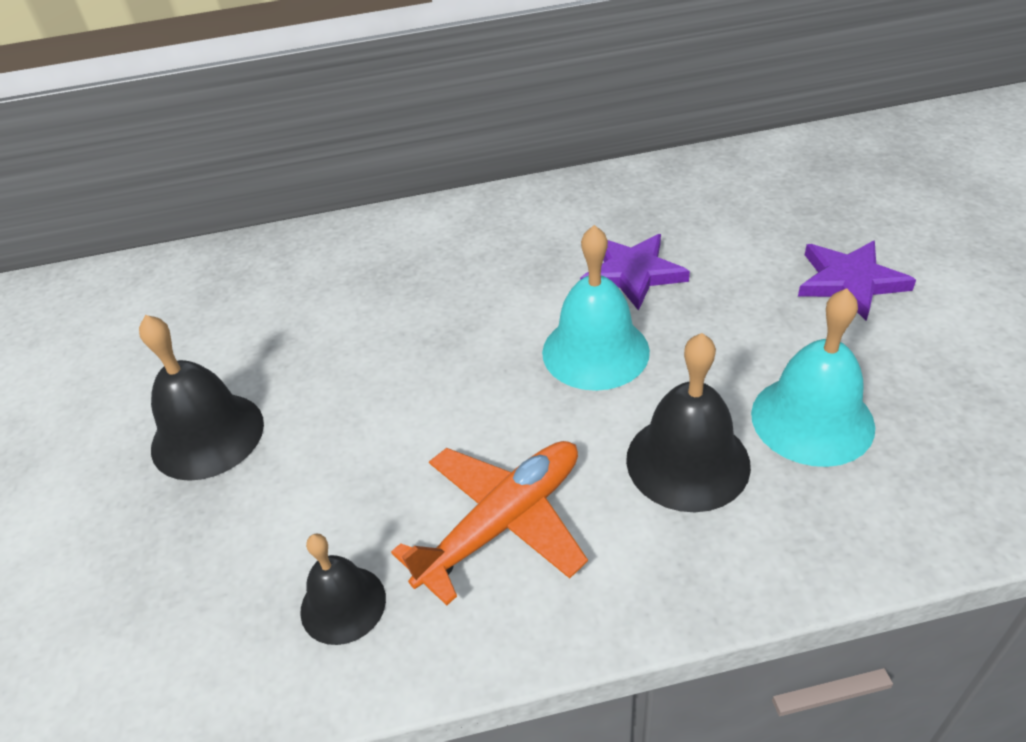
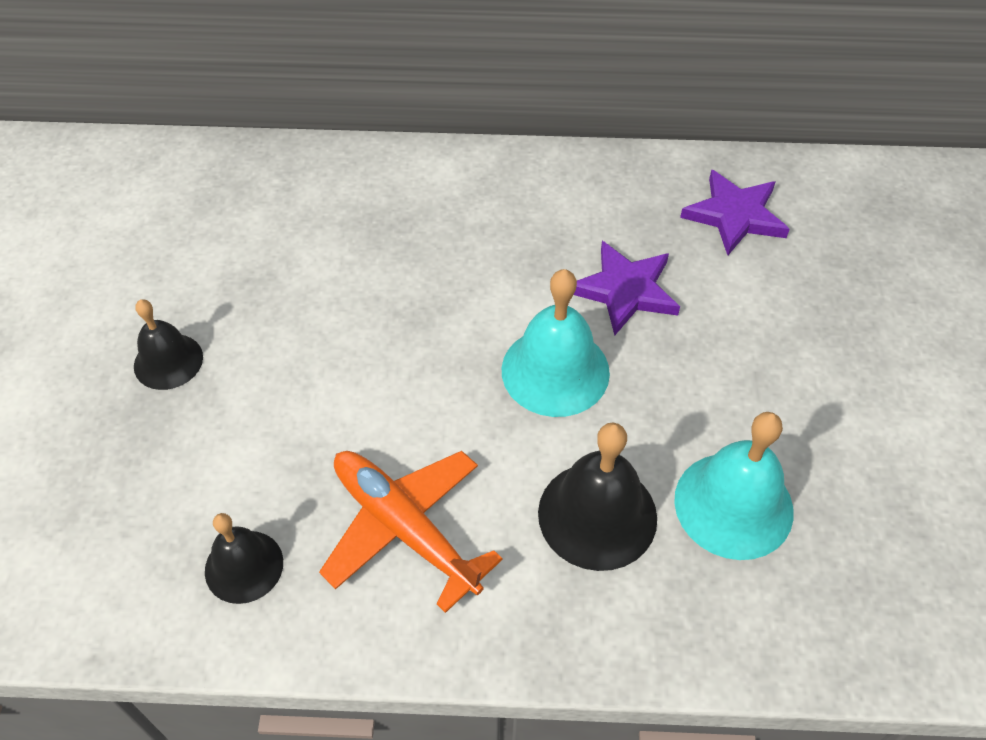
camera: 10 degrees right, 10 degrees up
black bell [139,315,264,481] -> black bell [134,299,203,390], size x0.64
orange plane [391,441,588,605] -> orange plane turned 105 degrees counterclockwise [319,451,503,613]
purple star [798,240,916,321] -> purple star moved to [680,170,790,255]

